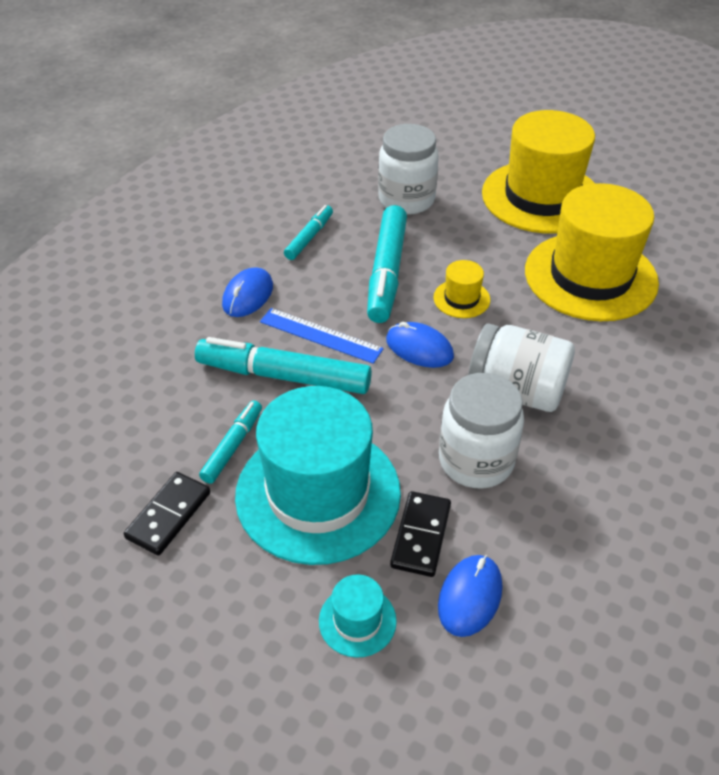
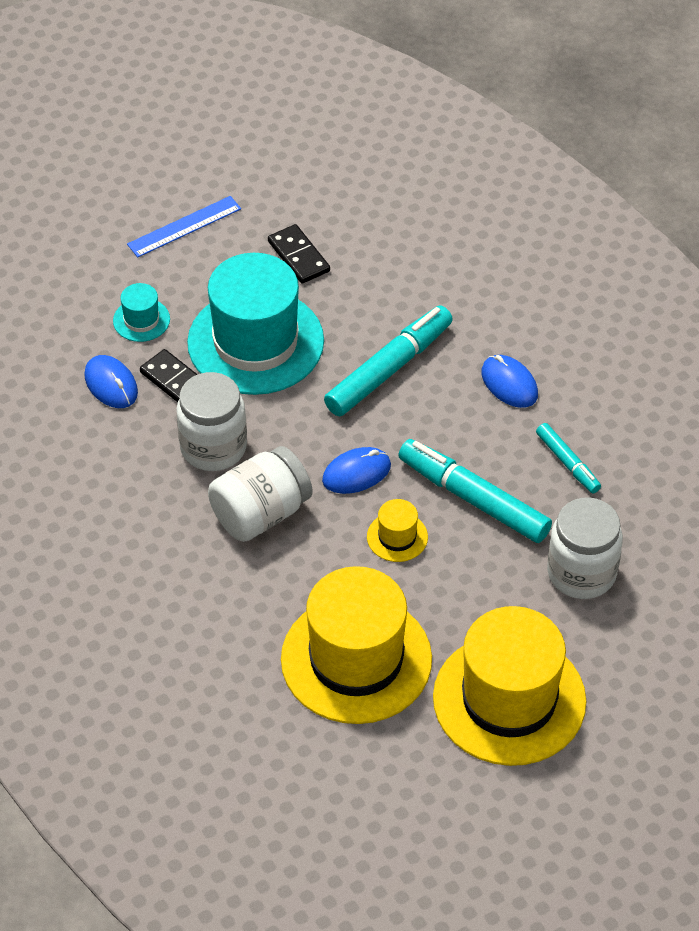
camera: 120 degrees right, 5 degrees up
turquoise marker [199,400,262,484] -> none
blue ruler [260,308,384,364] -> blue ruler moved to [127,196,241,258]

